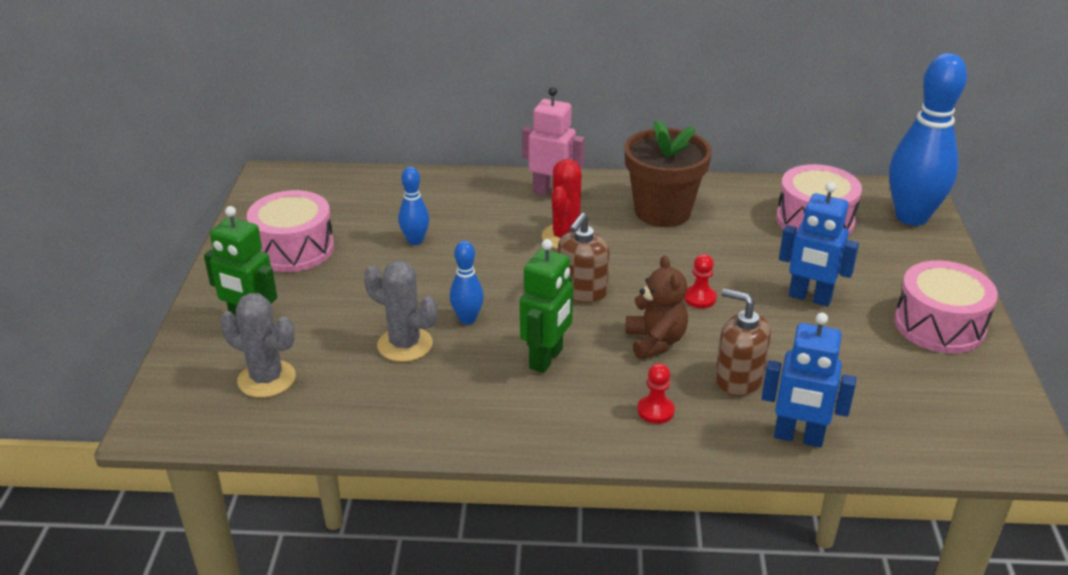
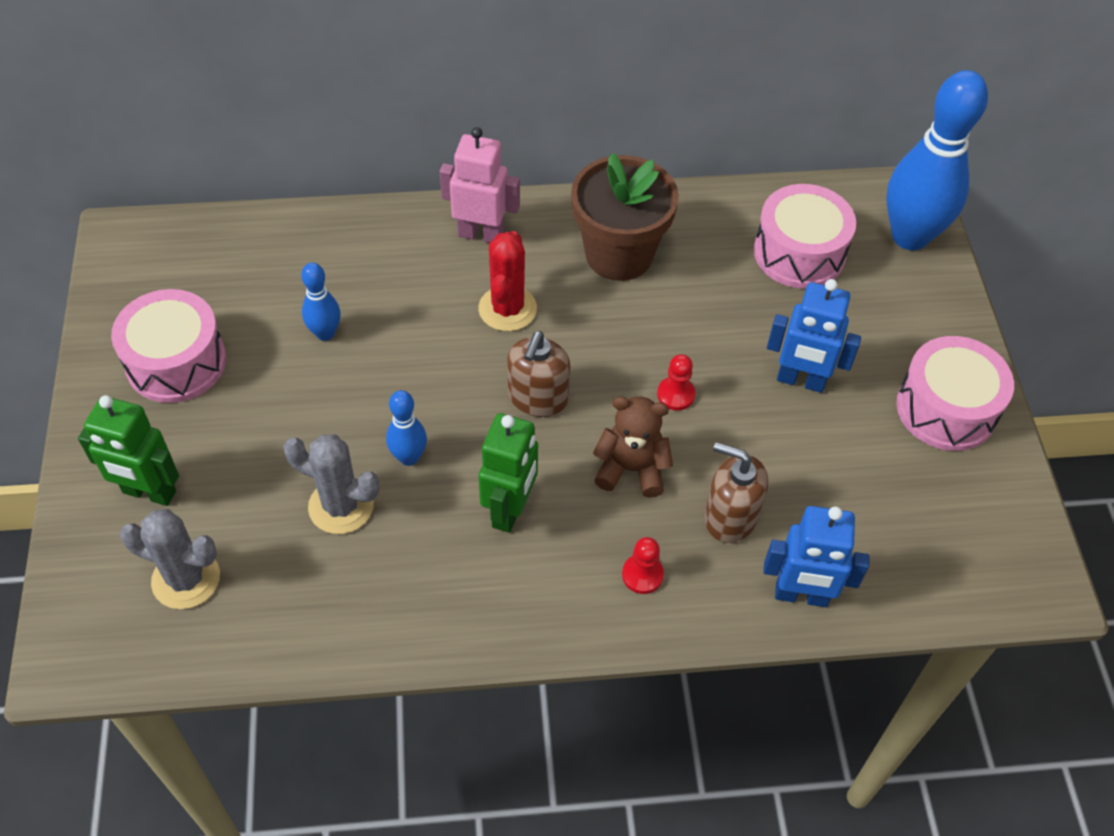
camera: 10 degrees left, 20 degrees up
brown teddy bear [625,255,688,359] -> brown teddy bear turned 60 degrees counterclockwise [593,396,673,498]

